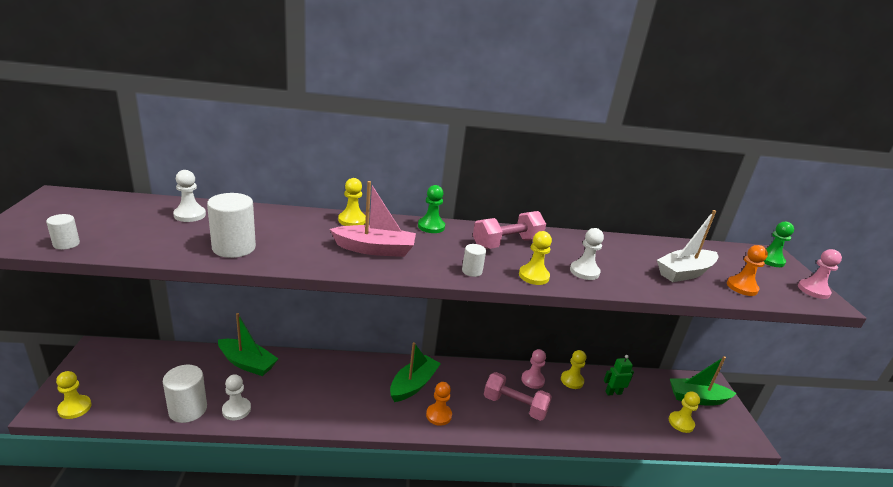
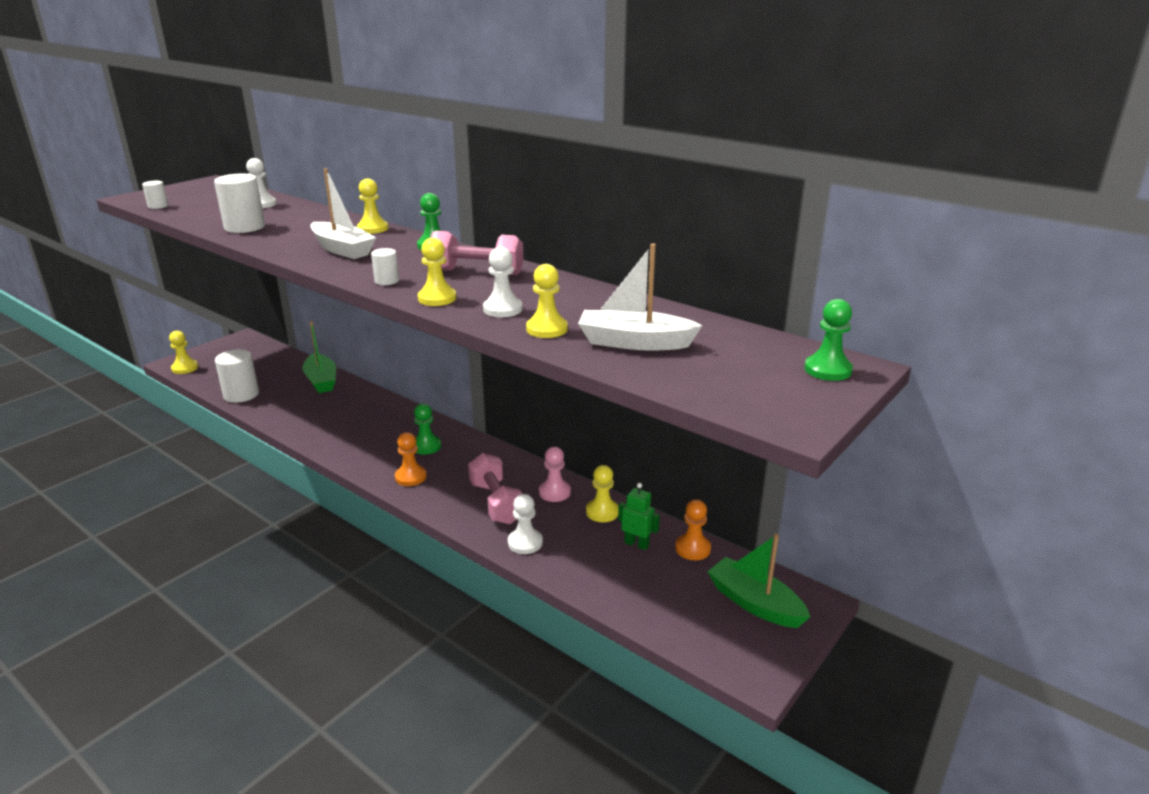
camera: 45 degrees right, 0 degrees up
white pawn [222,374,251,420] -> white pawn moved to [508,494,543,554]
pink boat [330,181,416,257] -> white boat [310,168,376,259]
green boat [390,342,441,402] -> green pawn [414,403,441,455]
yellow pawn [669,391,700,433] -> yellow pawn moved to [526,264,568,338]
orange pawn [727,245,768,296] -> orange pawn moved to [675,499,711,560]
pink pawn [798,249,842,299] -> none

